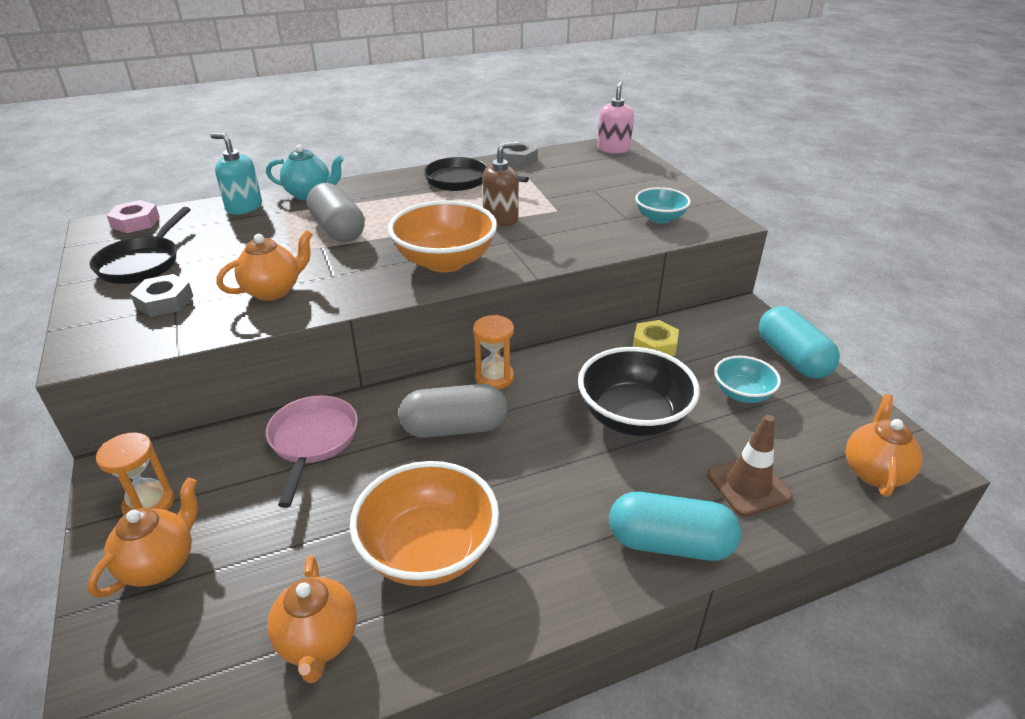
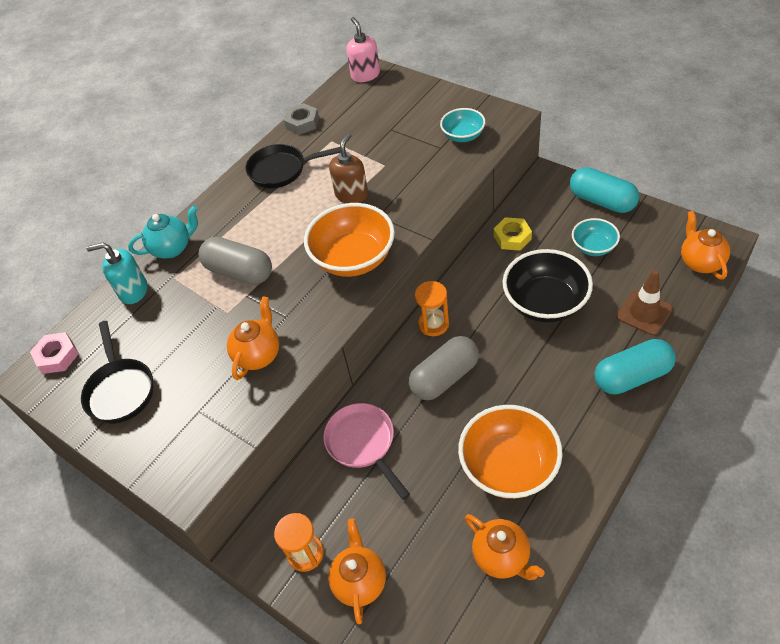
camera: 25 degrees left, 15 degrees up
grey nut [130,274,193,317] -> none

